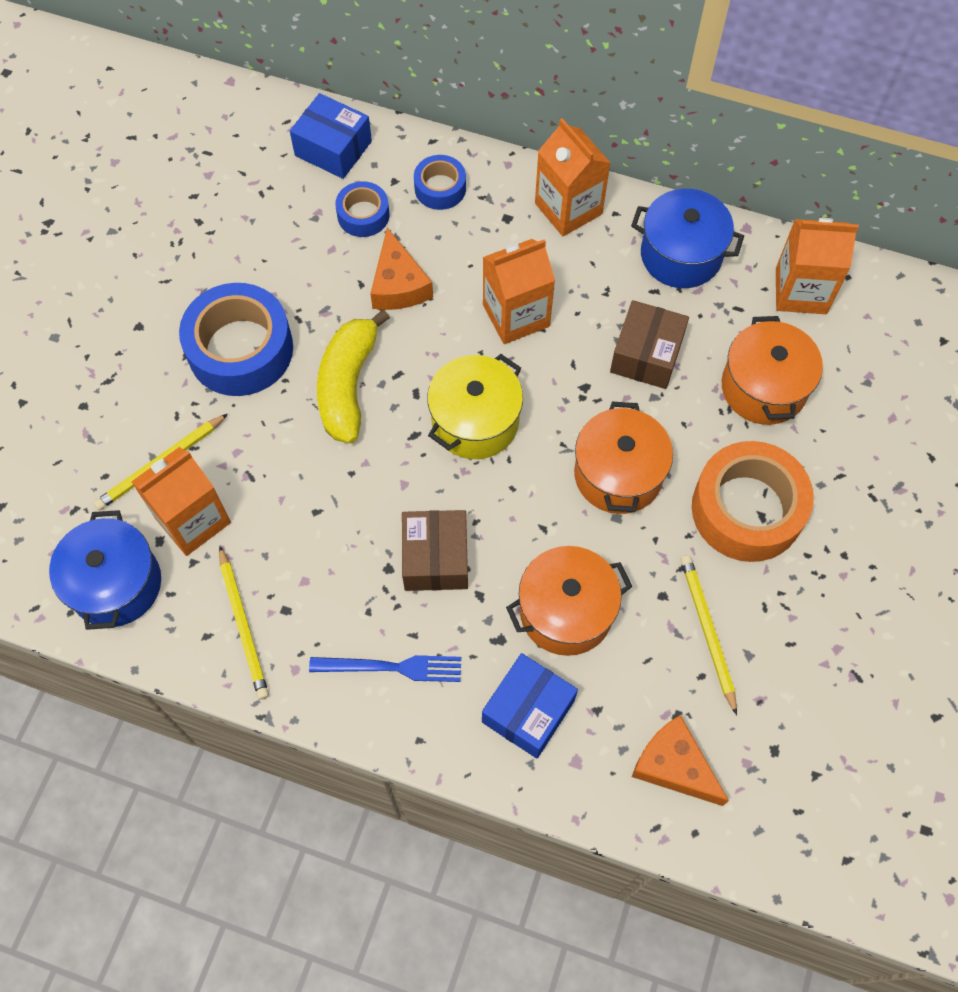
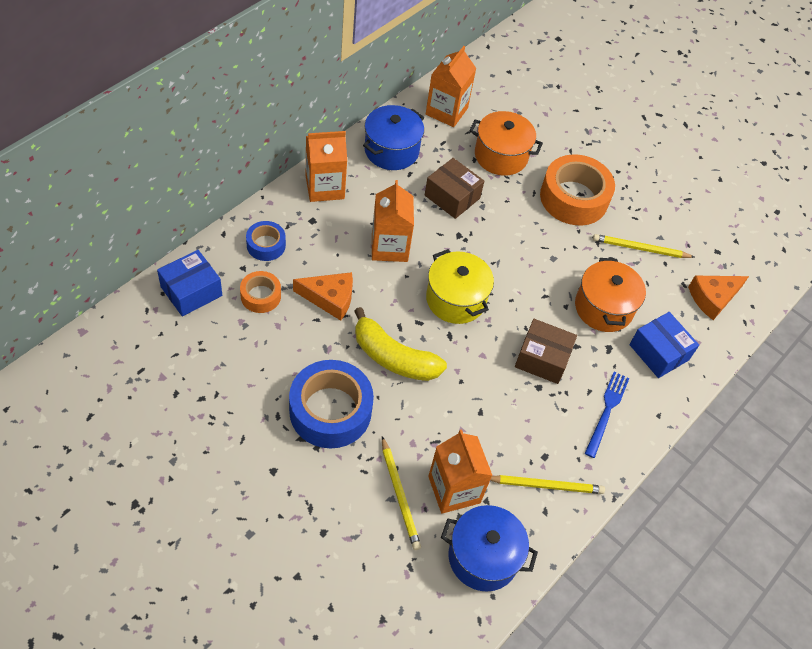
camera: 75 degrees left, 10 degrees down
blue tape [335,181,390,237] -> orange tape [240,271,281,313]
orange pot [574,402,673,514] -> none

